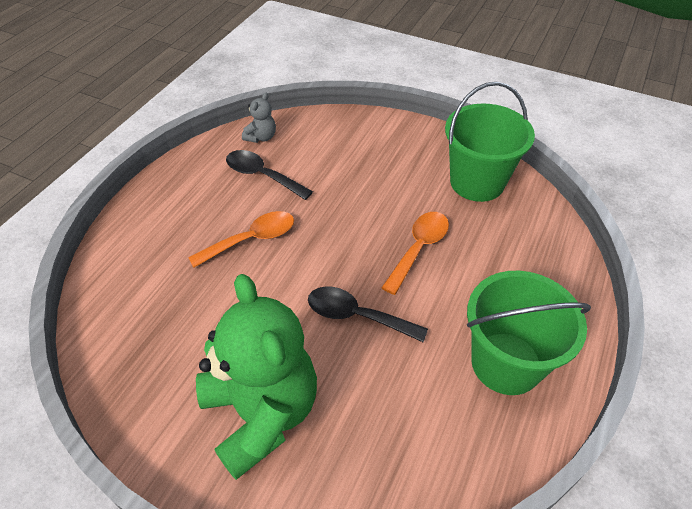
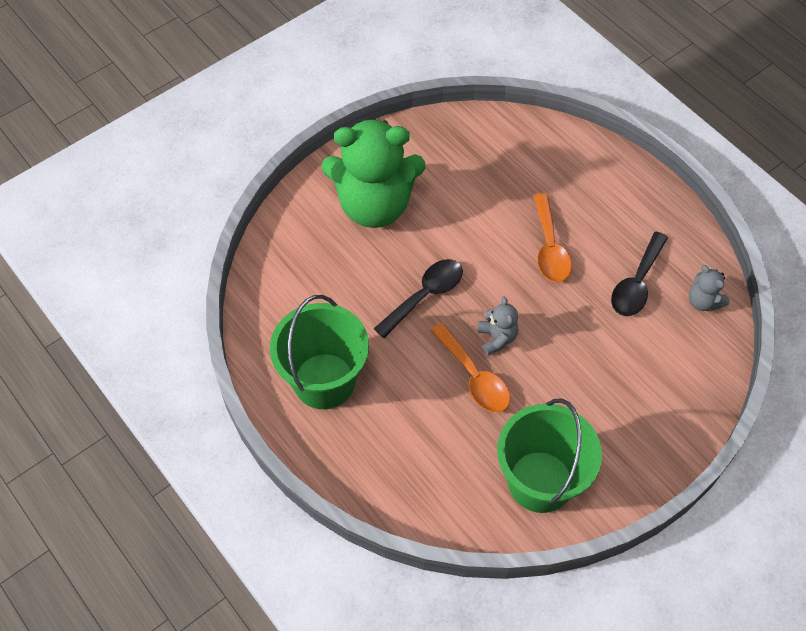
camera: 115 degrees right, 10 degrees up
black spoon [226,150,313,200] -> black spoon turned 150 degrees clockwise [611,232,668,316]
none -> grey teddy bear [478,297,518,356]

